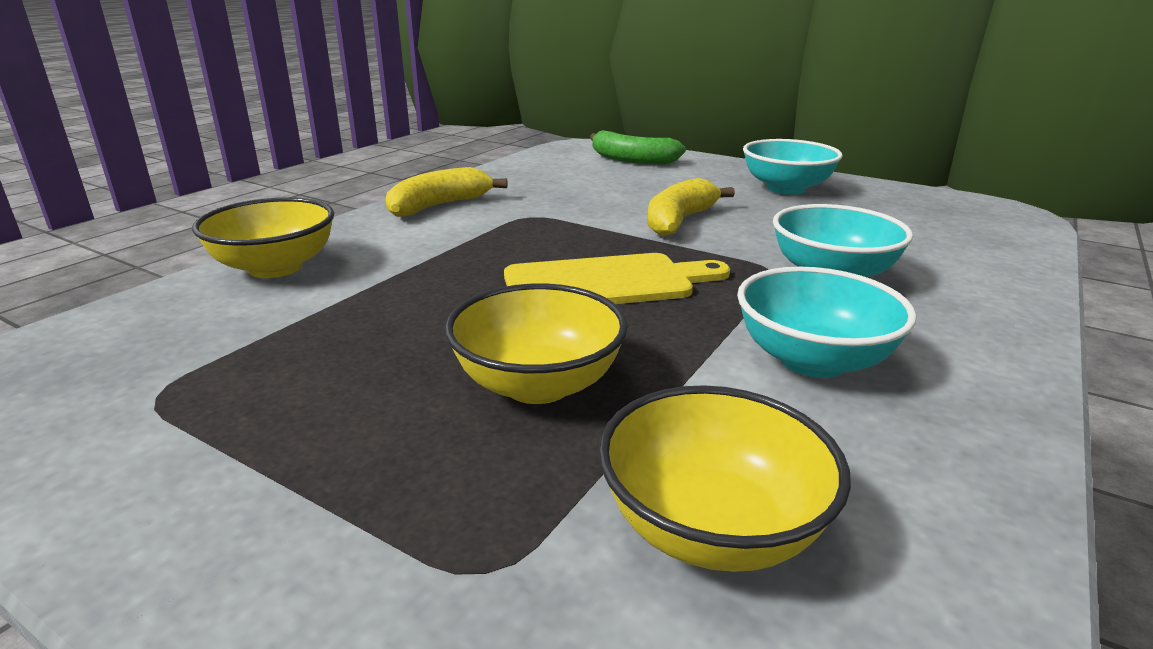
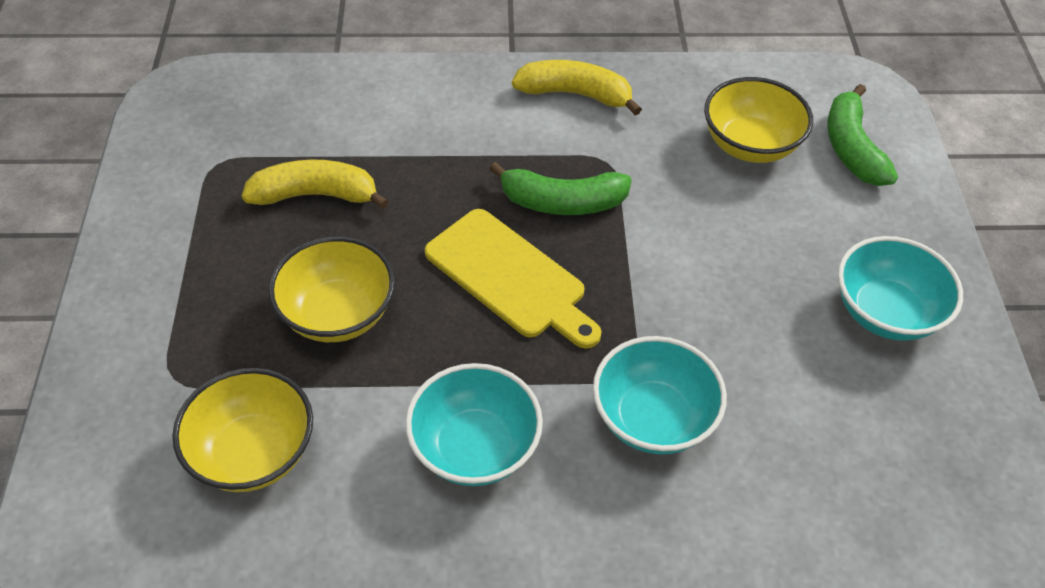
camera: 55 degrees right, 25 degrees up
yellow bowl [192,197,334,278] -> yellow bowl moved to [704,77,813,163]
yellow banana [647,178,735,236] -> yellow banana moved to [242,159,389,209]
none -> green banana [489,162,632,215]

